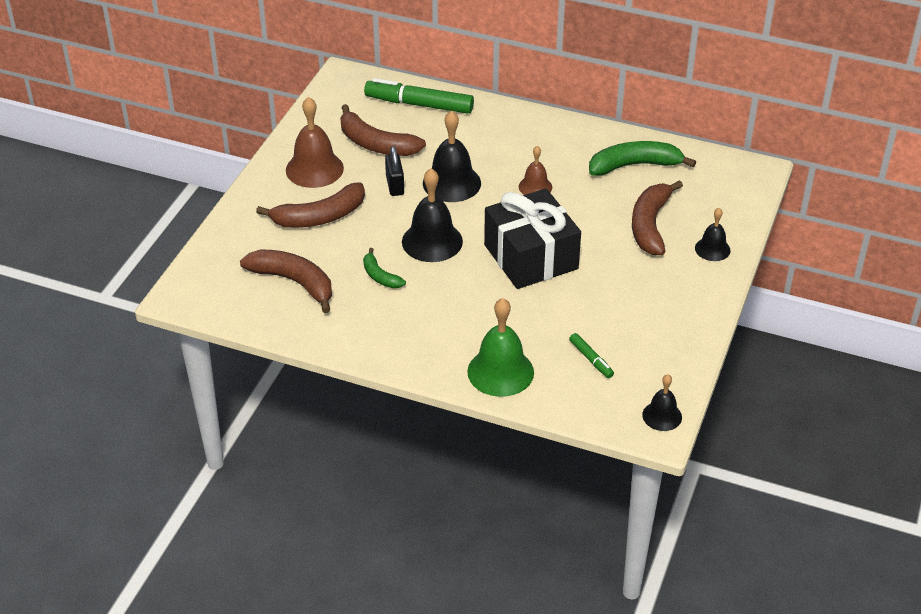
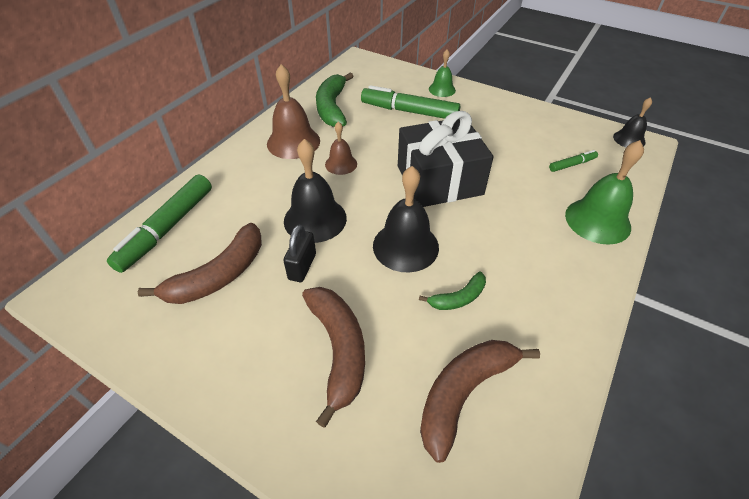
camera: 80 degrees left, 5 degrees up
brown bell [286,97,344,188] -> brown bell moved to [267,64,320,159]
black padlock [385,146,404,196] -> black padlock turned 75 degrees counterclockwise [283,225,316,282]
brown banana [632,180,683,255] -> green marker [361,85,460,119]
black bell [695,208,730,261] -> green bell [429,50,456,97]

